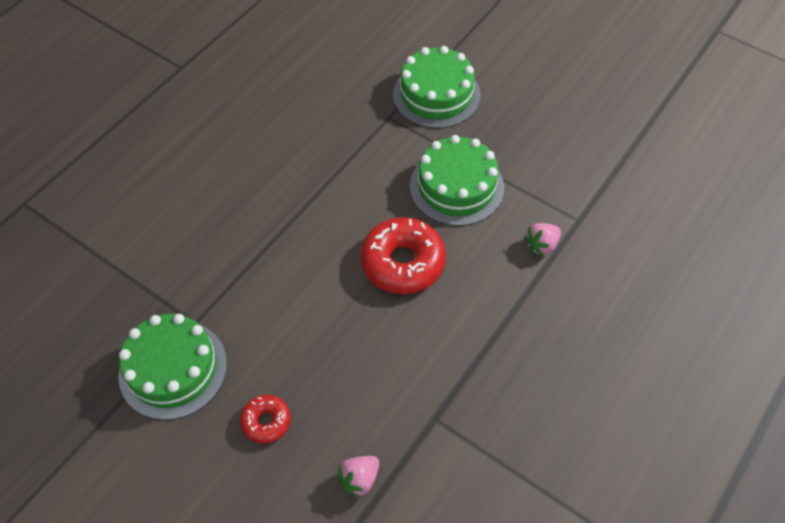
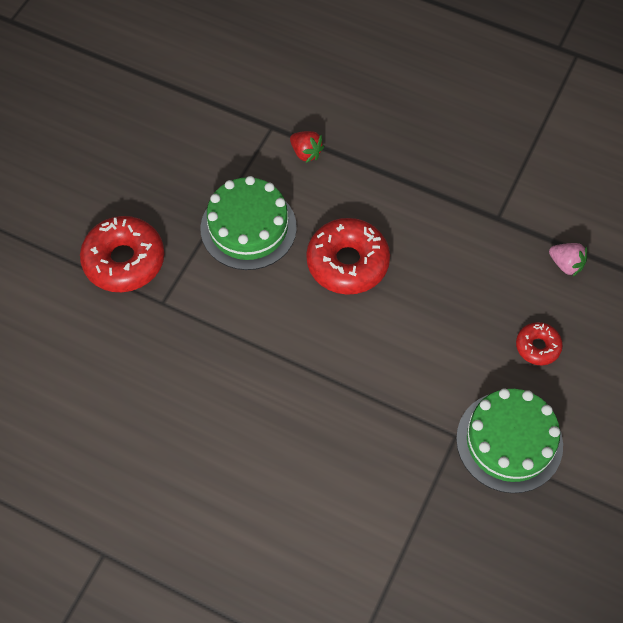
camera: 100 degrees left, 5 degrees up
green cake [393,46,481,128] -> red donut [80,216,164,292]
pink strawberry [524,223,561,257] -> red strawberry [290,131,324,163]

